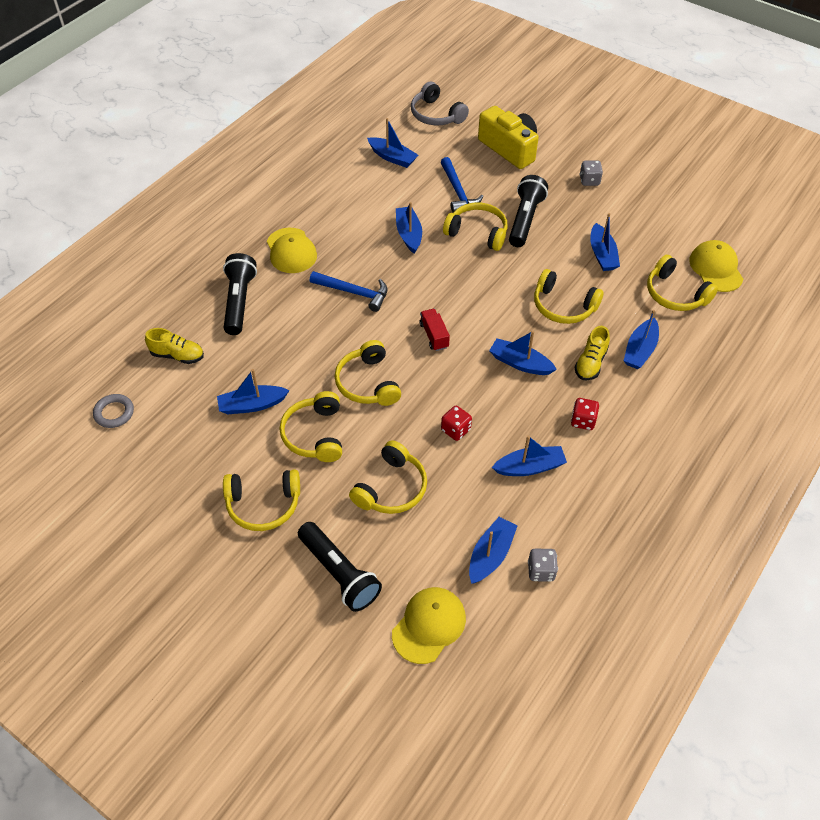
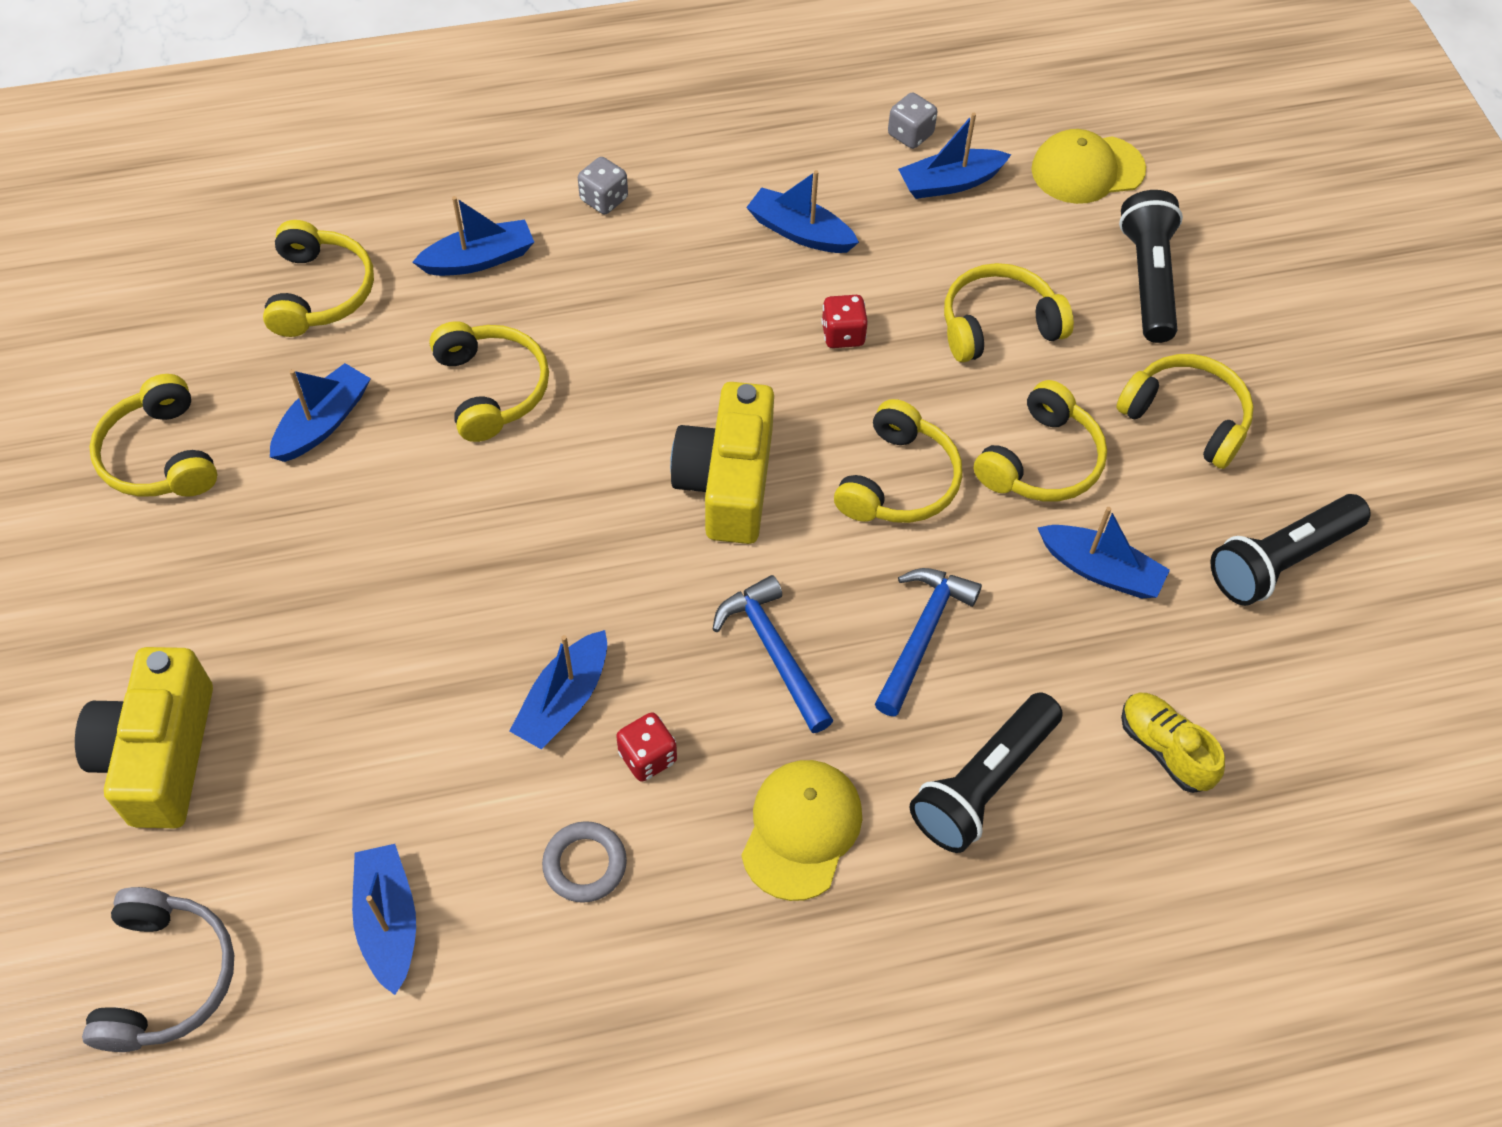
camera: 140 degrees left, 5 degrees up
grey ring [93,394,134,428] -> grey ring moved to [542,821,627,903]
red truck [420,309,450,351] -> yellow camera [670,382,774,544]
blue hammer [441,157,483,213] -> blue hammer moved to [875,568,982,716]
yellow headphones [443,202,508,251] -> yellow headphones moved to [89,374,217,497]
blue boat [489,331,557,375] -> none
black flashlight [509,175,548,247] -> black flashlight moved to [1210,494,1371,606]
red dice [571,398,599,430] -> red dice moved to [616,712,677,782]
yellow shoe [575,326,610,380] -> none
grey dice [580,160,603,186] -> grey dice moved to [578,157,628,214]
yellow cap [689,240,744,292] -> none

